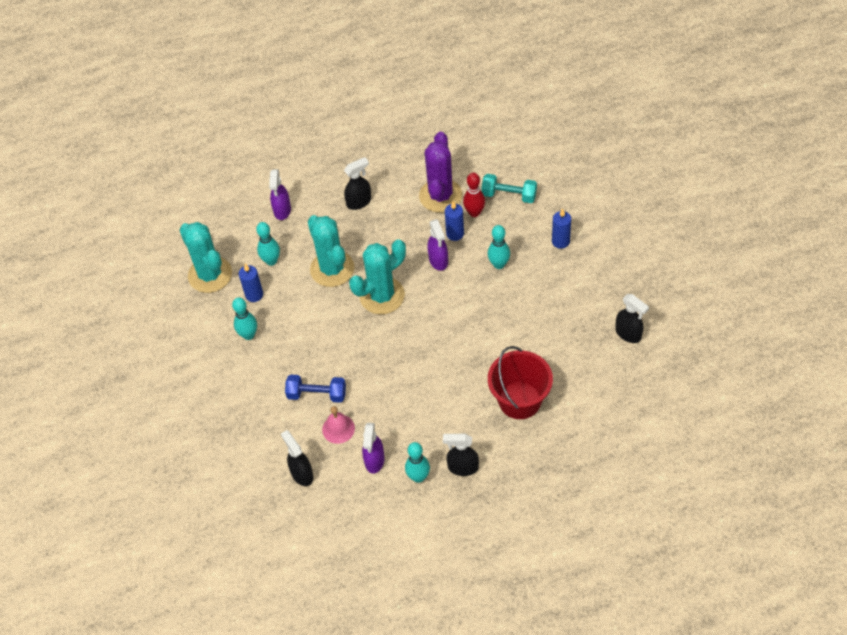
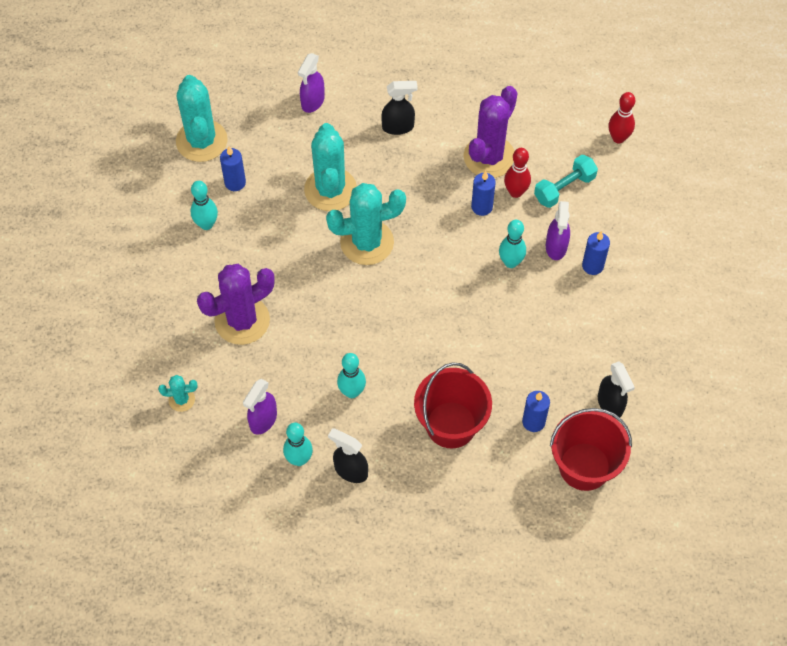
camera: 20 degrees right, 5 degrees up
turquoise bowling pin [256,222,280,266] -> turquoise bowling pin moved to [337,353,366,398]
black spray bottle [281,430,313,486] -> turquoise cactus [158,375,197,412]
blue dumbbell [285,374,346,403] -> purple cactus [197,264,275,345]
pink bell [322,406,355,444] -> none
purple spray bottle [427,219,448,271] -> purple spray bottle moved to [546,201,570,260]
turquoise dumbbell [481,174,537,203] -> turquoise dumbbell turned 75 degrees counterclockwise [534,155,598,208]
none -> blue candle [522,391,550,432]
none -> red bucket [550,408,632,491]
none -> red bowling pin [608,92,635,143]

